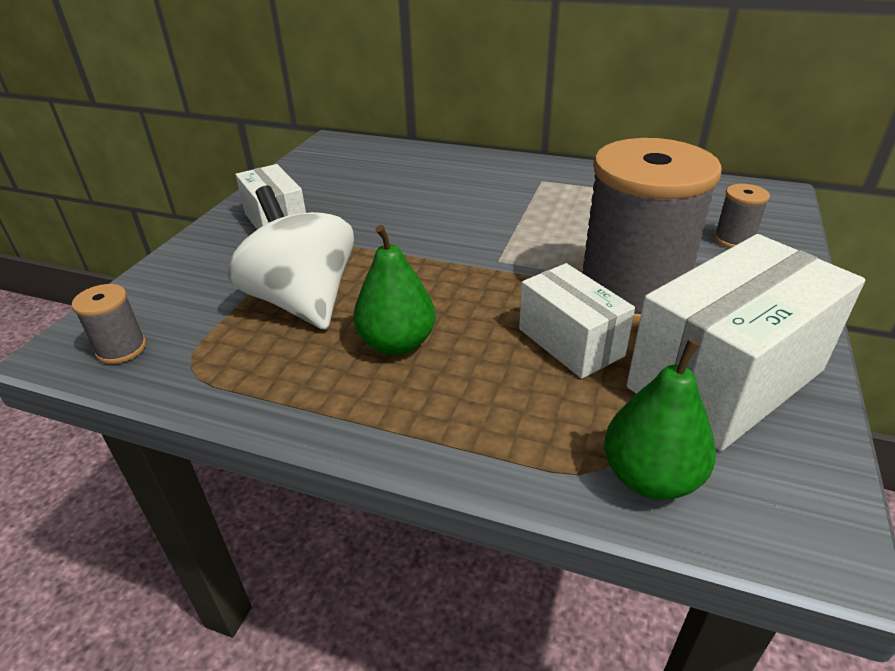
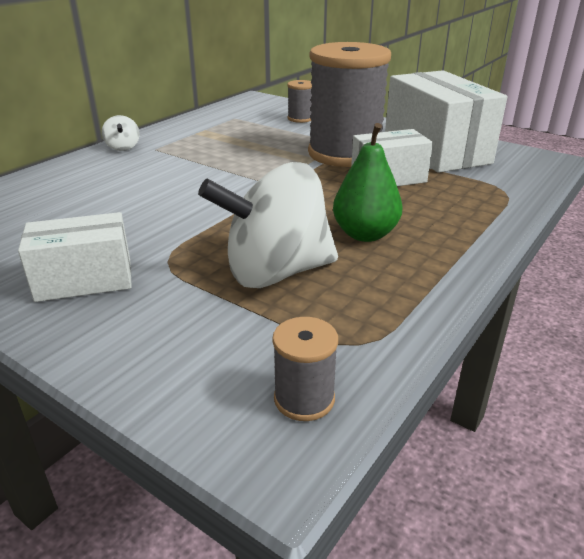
camera: 75 degrees left, 5 degrees down
green pear [604,339,716,500] -> none
none -> white spinning top [102,115,140,151]

